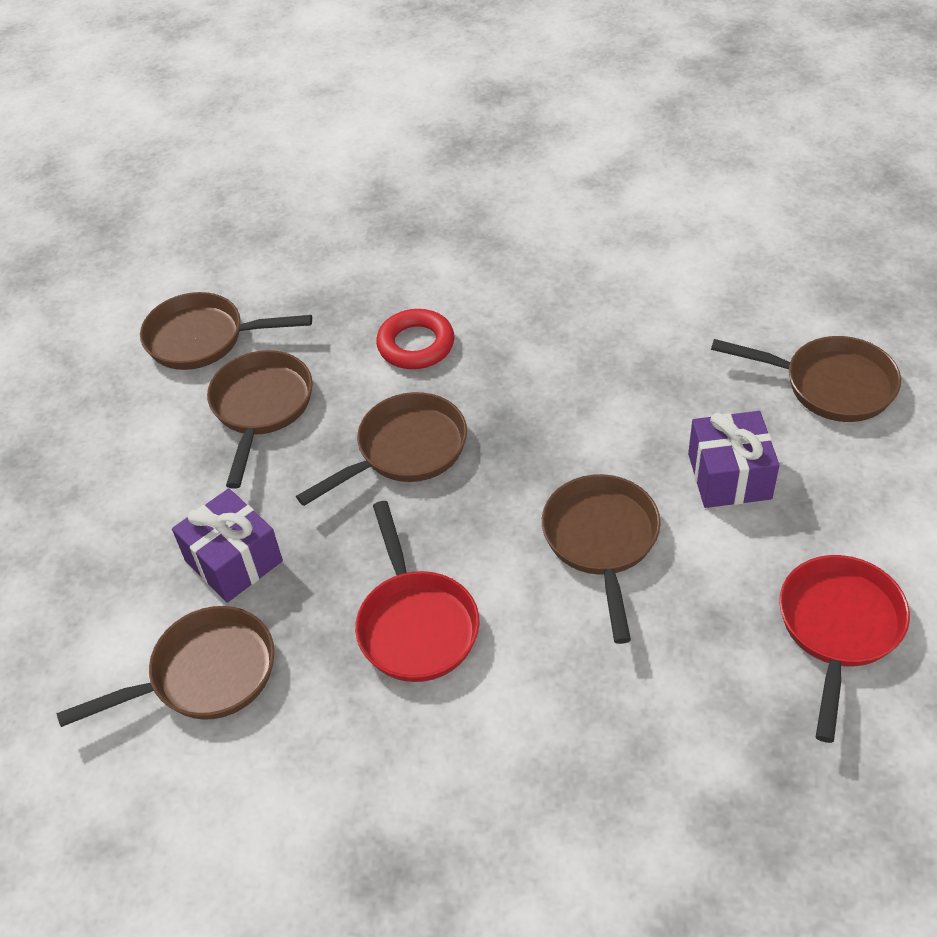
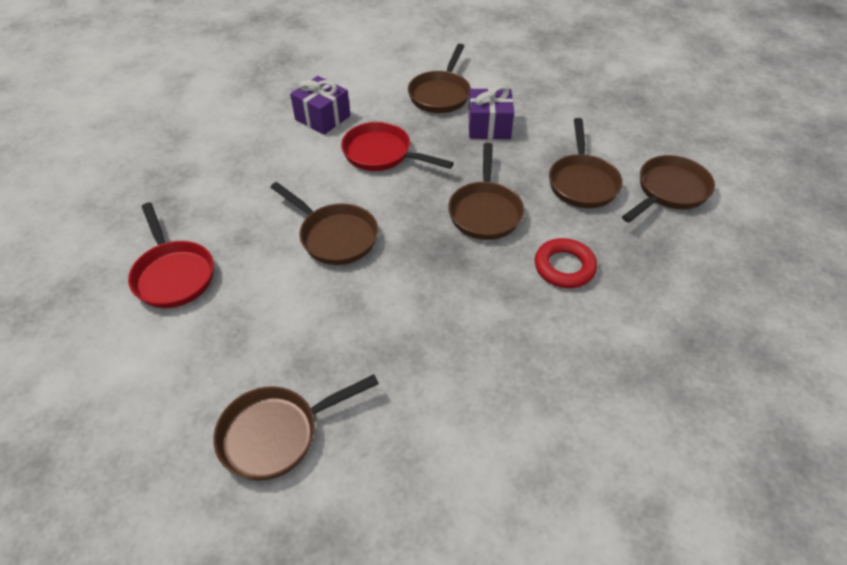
camera: 130 degrees right, 0 degrees up
brown pan [207,350,313,489] -> brown pan turned 45 degrees clockwise [549,118,623,208]
purple gift [688,411,780,508] -> purple gift moved to [290,76,350,135]

